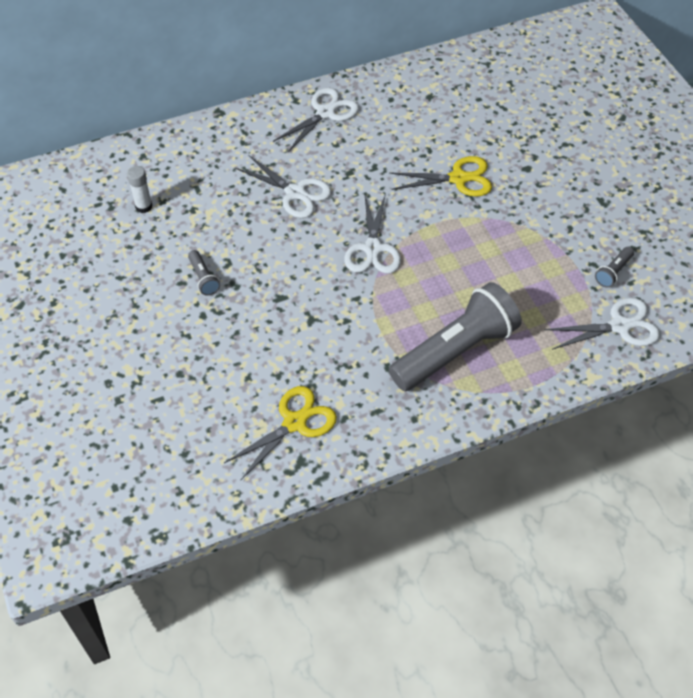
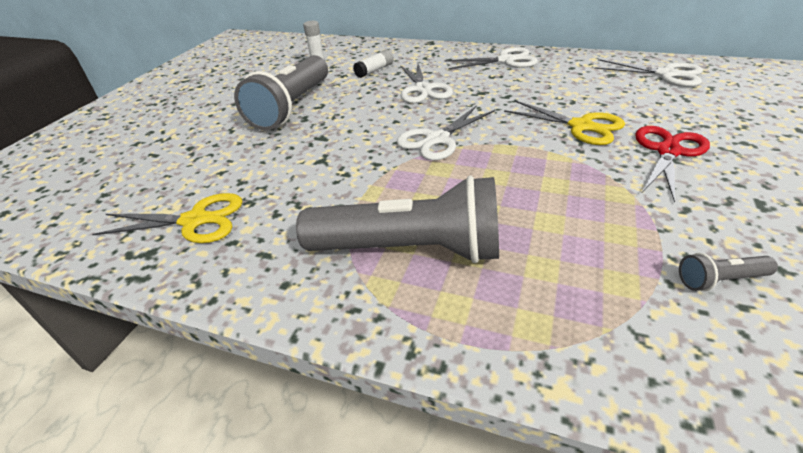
camera: 45 degrees right, 15 degrees down
grey flashlight [188,250,220,296] -> grey flashlight [234,55,328,130], size x2.48
white scissors [544,297,660,350] -> white scissors moved to [594,59,703,87]
none -> white glue stick [353,50,394,78]
none -> red scissors [635,126,710,203]

